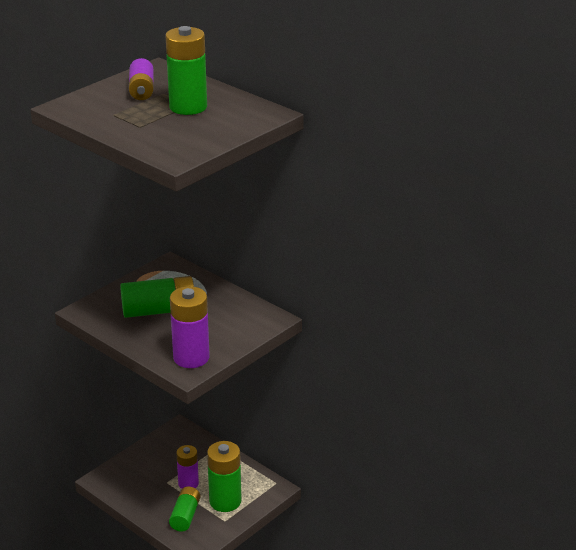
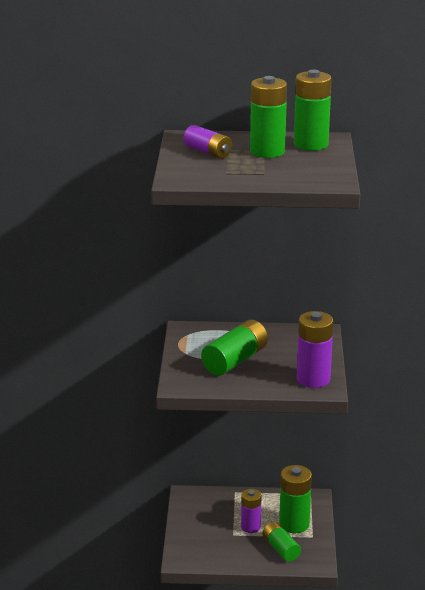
camera: 40 degrees left, 5 degrees down
none -> green battery [294,70,332,151]

